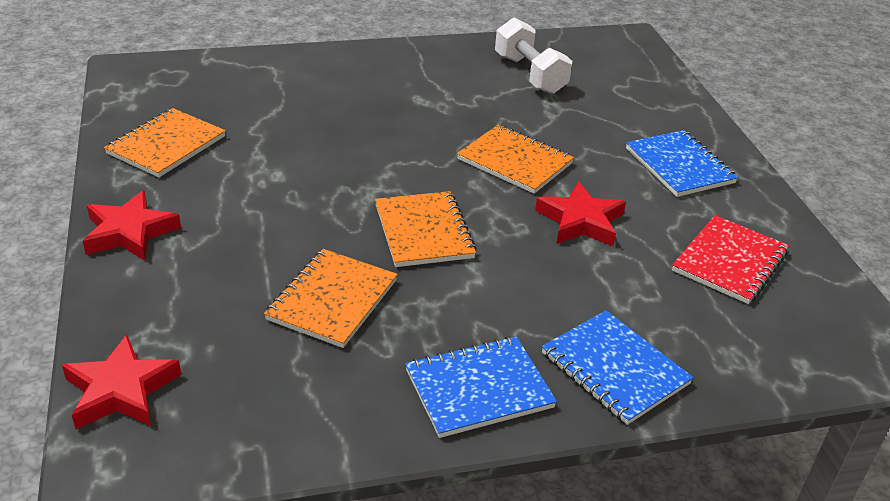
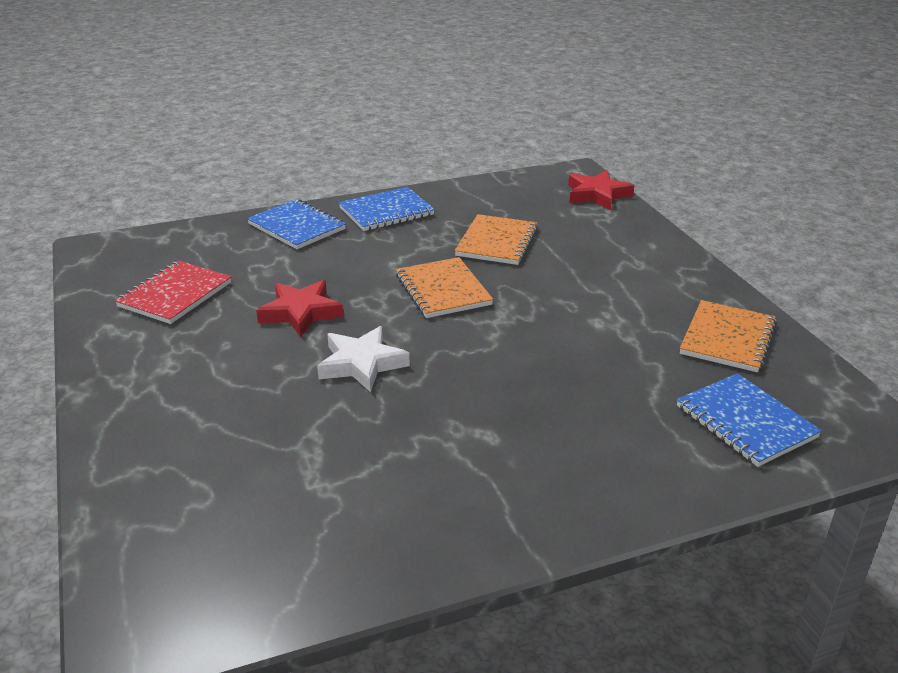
camera: 175 degrees right, 5 degrees down
red star [83,190,181,261] -> none
orange notebook [457,125,574,194] -> white star [317,326,410,392]
white dumbbell [495,18,572,94] -> none
blue notebook [626,130,738,197] -> blue notebook moved to [677,373,822,467]

